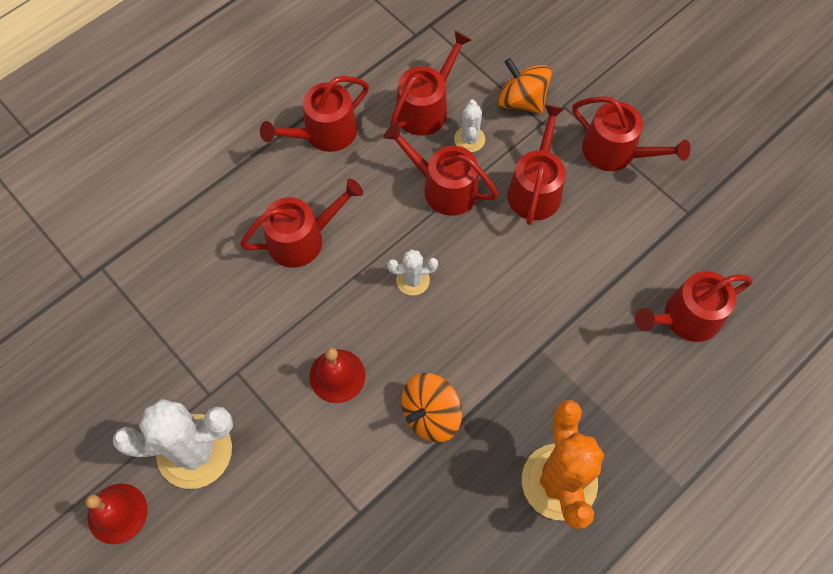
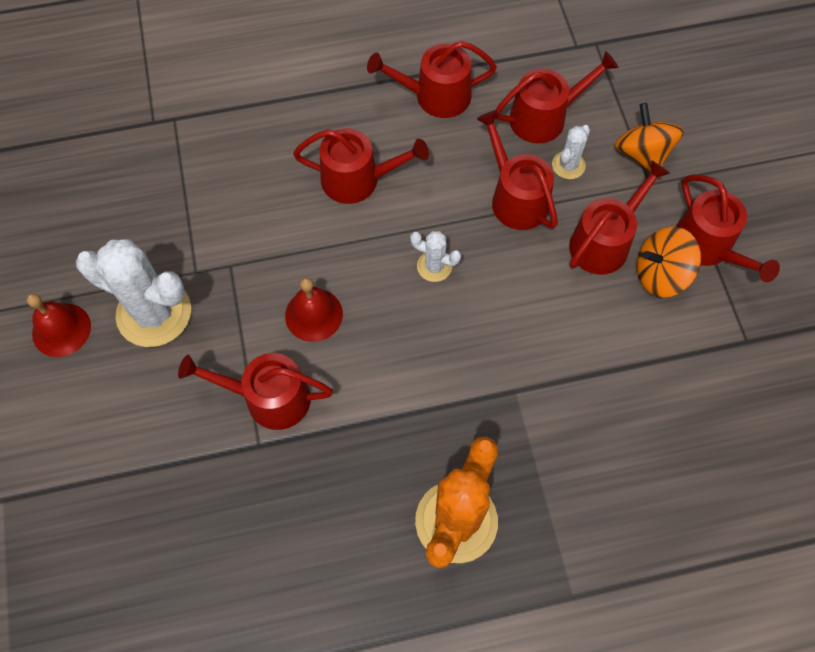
camera: 30 degrees right, 0 degrees up
orange spinning top [401,373,462,443] -> orange spinning top moved to [637,226,701,297]
red watering can [635,271,753,342] -> red watering can moved to [178,353,333,430]

